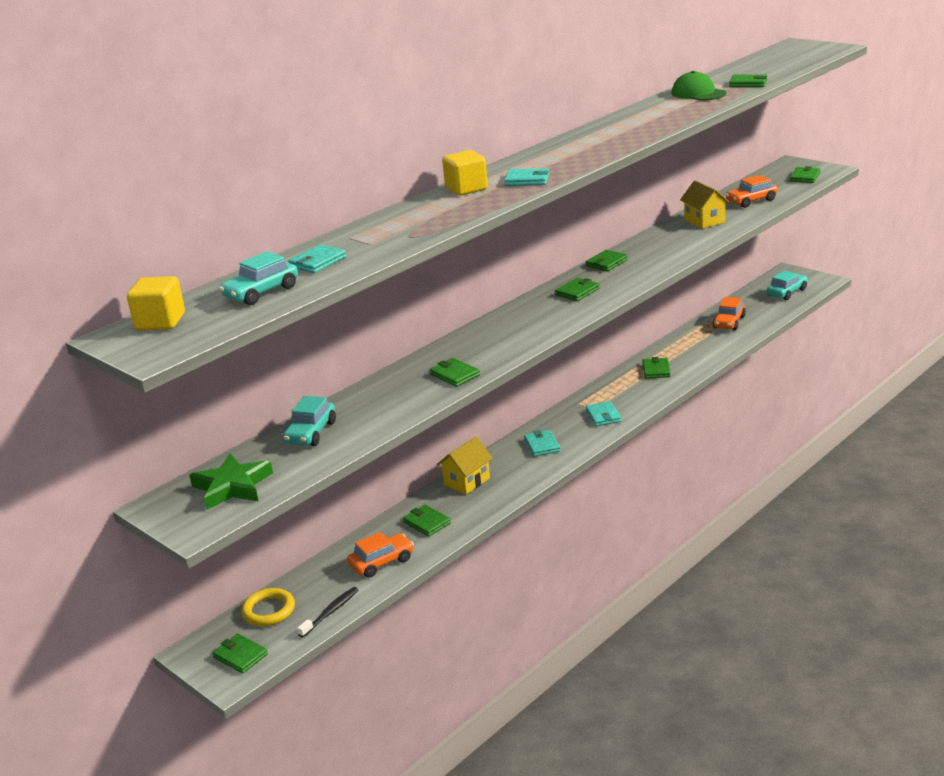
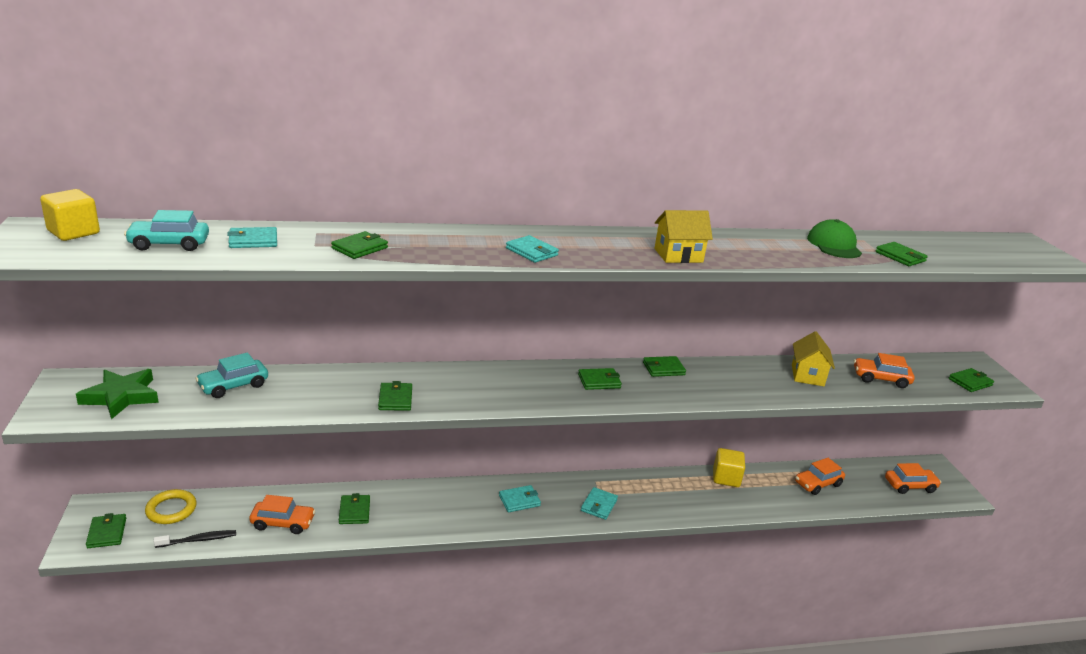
camera: 30 degrees right, 0 degrees up
yellow house [437,437,493,494] -> yellow house moved to [655,210,713,263]
yellow cube [442,150,488,196] -> yellow cube moved to [713,448,745,487]
turquoise wallet [524,430,560,457] -> turquoise wallet turned 45 degrees clockwise [499,485,541,512]
green wallet [642,357,671,379] -> green wallet moved to [331,231,388,259]
turquoise car [767,270,807,300] -> orange car [885,463,941,494]

